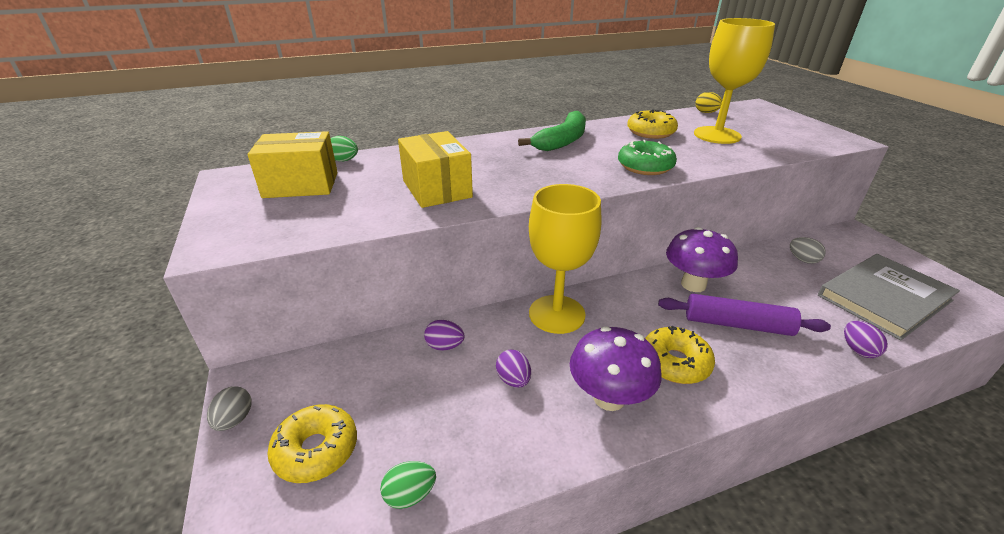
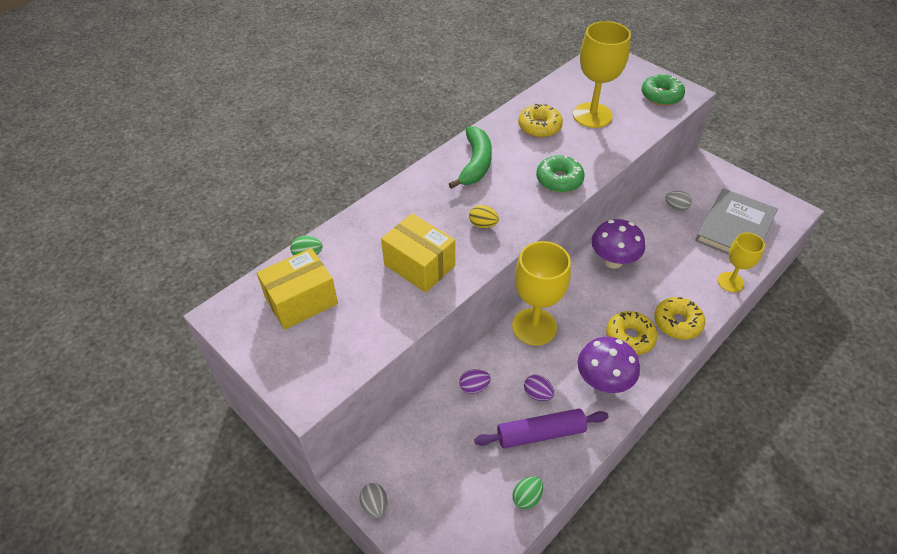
camera: 25 degrees left, 15 degrees up
yellow donut [267,404,357,483] -> yellow donut moved to [654,297,705,340]
purple rolling pin [658,294,831,336] -> purple rolling pin moved to [474,409,608,448]
yellow egg [695,92,722,113] -> yellow egg moved to [469,205,499,228]
purple egg [844,321,888,358] -> yellow goblet [718,233,765,292]
none -> green donut [642,74,685,106]

